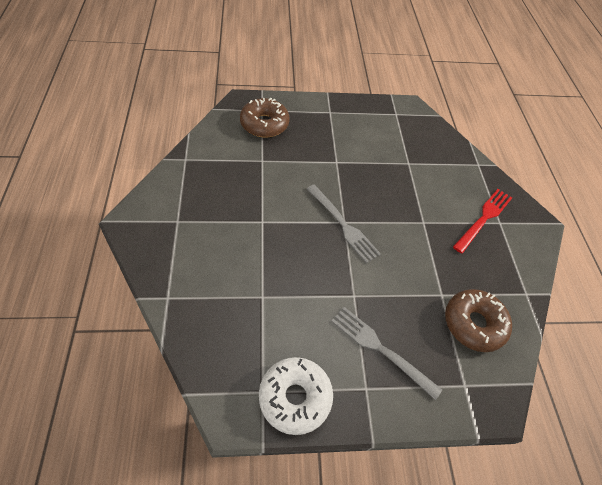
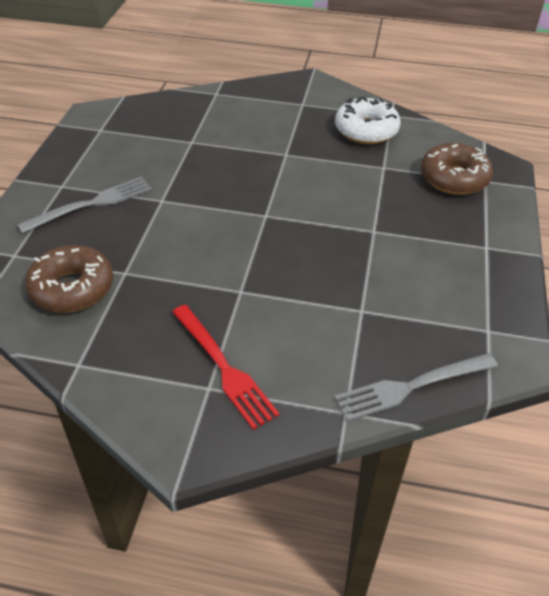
camera: 110 degrees right, 10 degrees down
white donut [259,357,333,435] -> white donut moved to [335,97,401,144]
grey fork [307,185,381,263] -> grey fork moved to [334,353,498,422]

